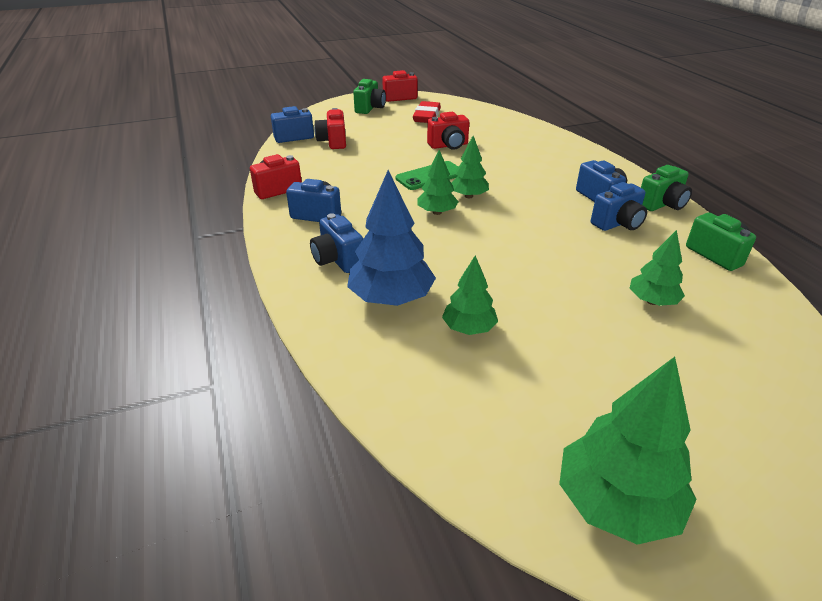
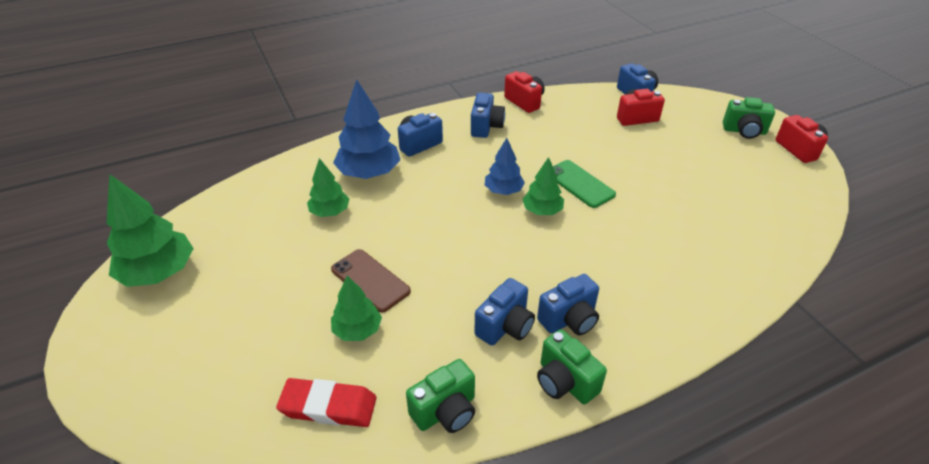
camera: 85 degrees right, 5 degrees up
red eraser [413,101,441,123] -> red eraser moved to [276,378,376,427]
green tree [417,150,459,215] -> blue tree [485,138,525,195]
red camera [427,112,469,149] -> none
blue camera [591,182,647,231] -> blue camera turned 105 degrees counterclockwise [475,278,535,346]
none -> brown phone [331,249,411,312]

